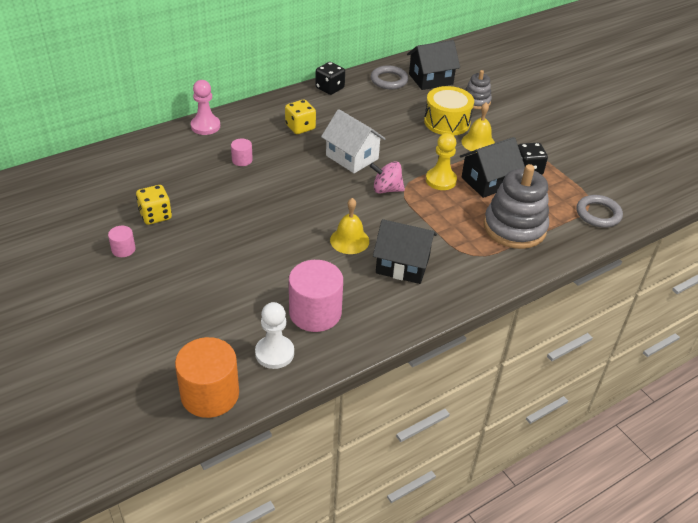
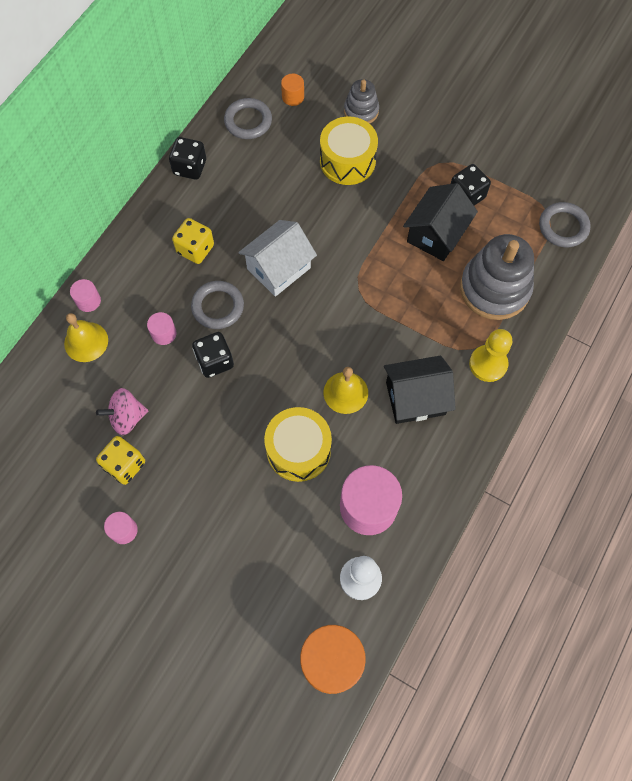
camera: 25 degrees left, 25 degrees up
pink pawn [191,80,220,135] -> pink cylinder [70,279,101,312]
white house [321,109,386,173] -> white house turned 60 degrees counterclockwise [238,220,317,297]
pink spinning top [370,162,405,193] -> pink spinning top moved to [96,388,148,435]
black house [407,40,460,90] -> orange cylinder [281,74,304,106]
yellow pawn [426,133,457,190] -> yellow pawn moved to [469,329,512,382]
yellow bell [462,102,495,153] -> yellow bell moved to [64,313,108,362]
none -> grey ring [191,281,244,329]
none -> black dice [192,332,234,378]
none -> yellow drum [264,407,332,482]

